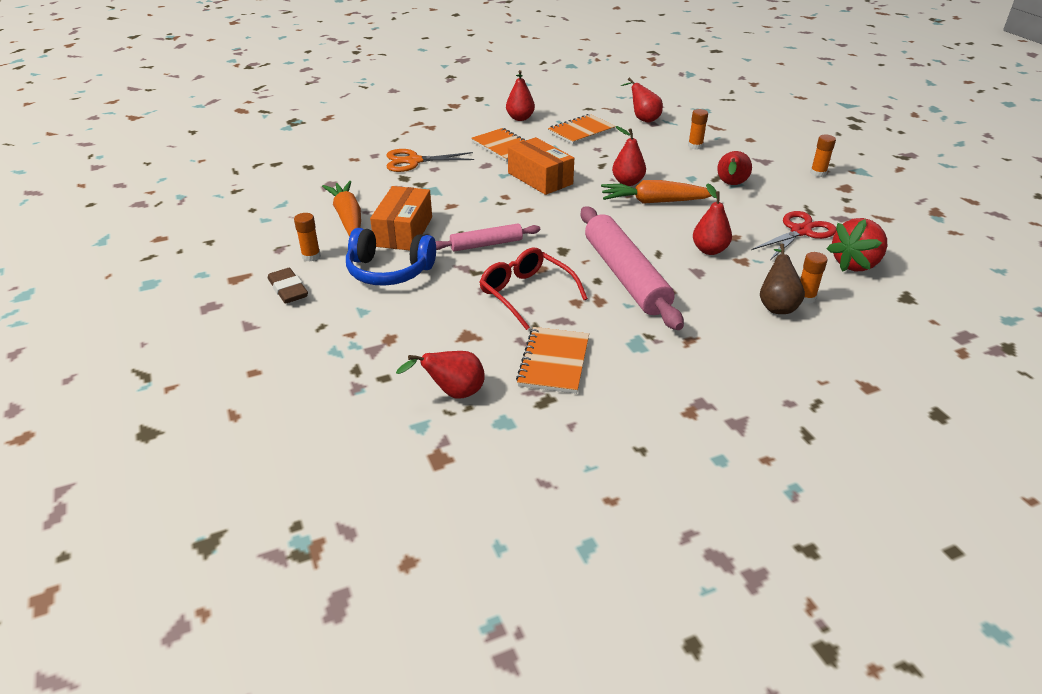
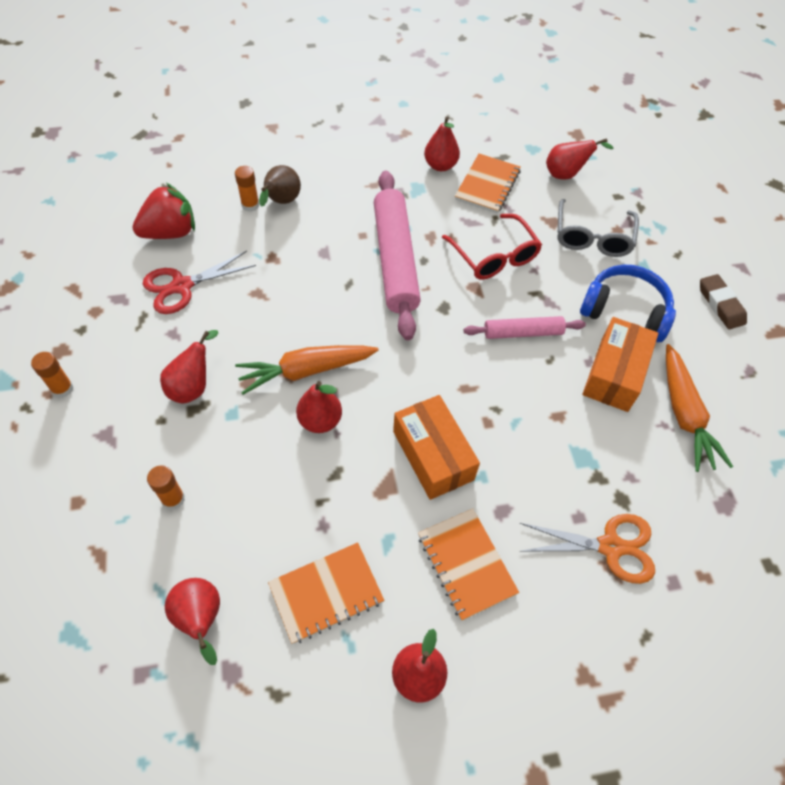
camera: 170 degrees left, 20 degrees up
orange glue stick [294,213,321,262] -> none
orange carrot [601,180,712,204] -> orange carrot turned 150 degrees clockwise [235,345,379,395]
red pear [693,183,732,255] -> red pear moved to [424,117,460,171]
none -> grey glasses [557,199,639,257]

